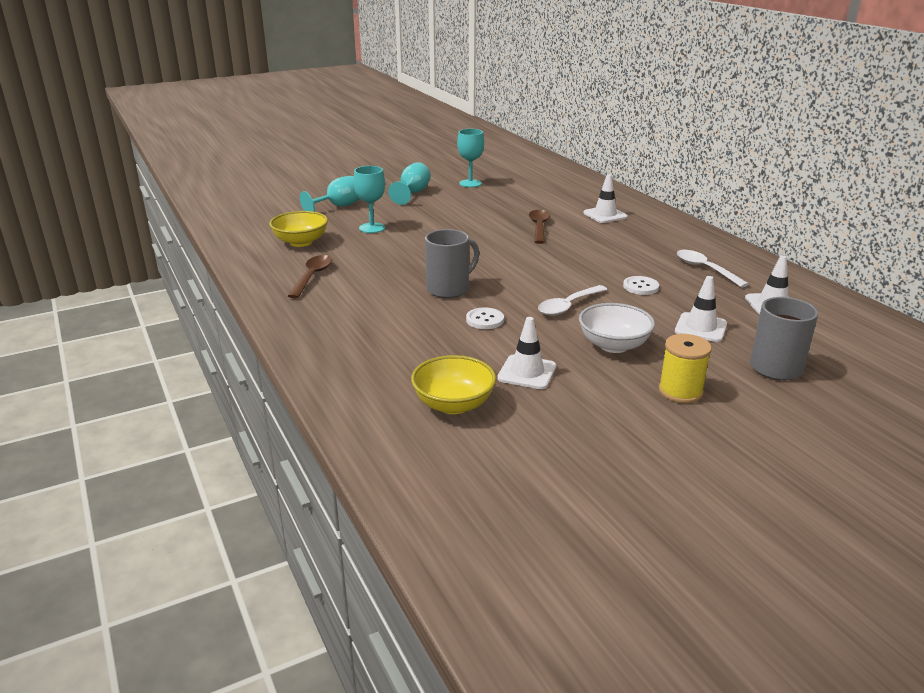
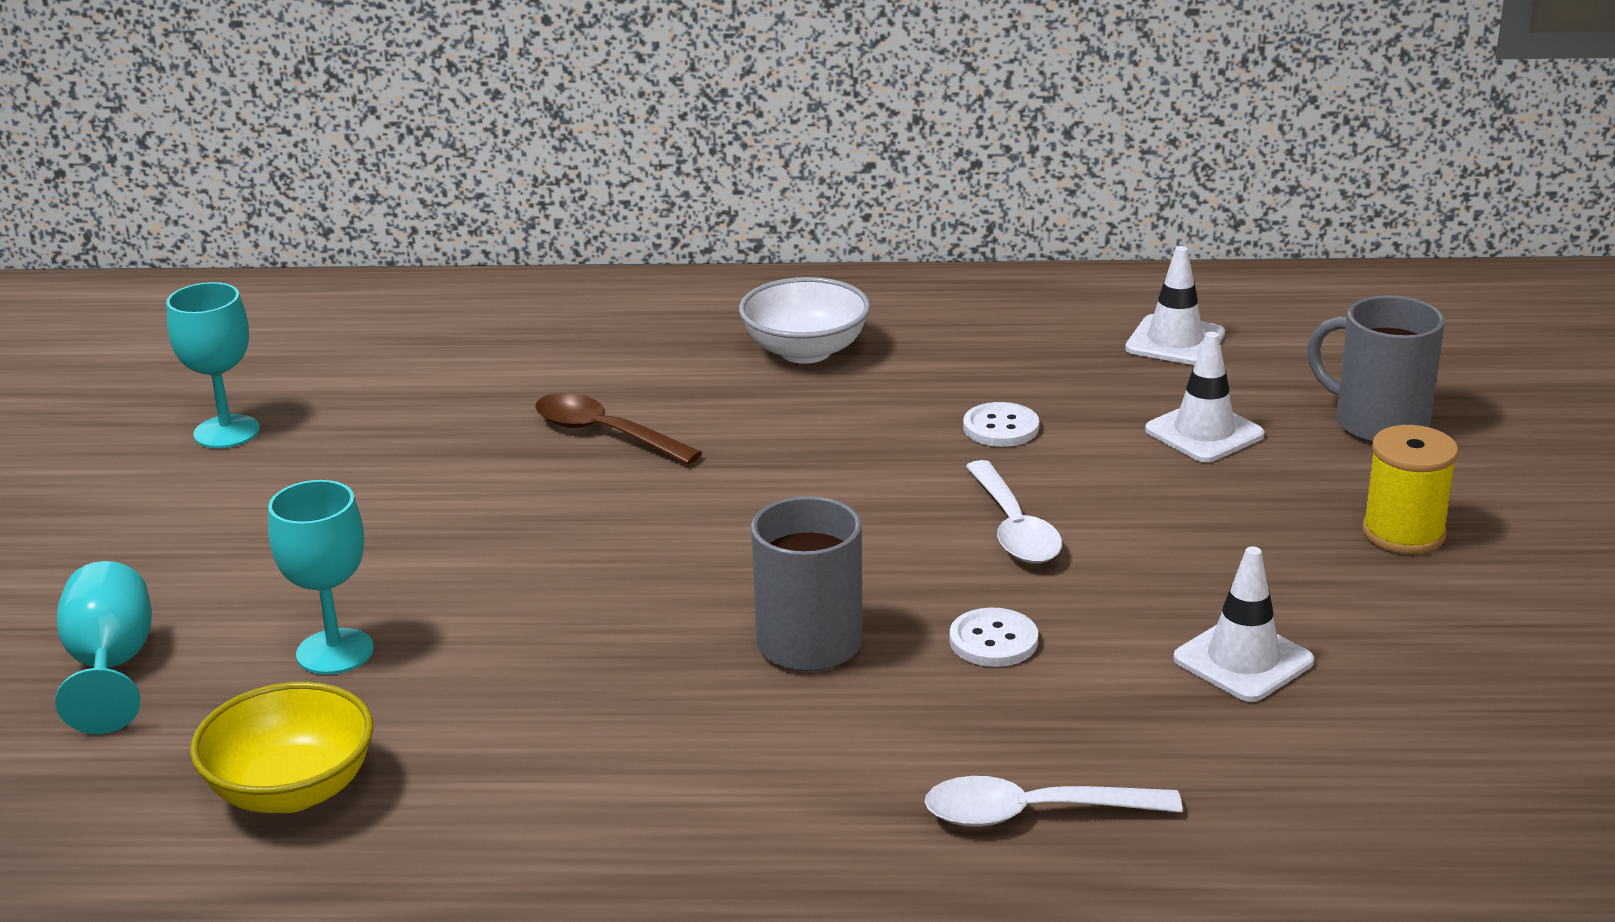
camera: 60 degrees left, 0 degrees up
brown spoon [288,255,332,299] -> none
turquoise goblet [388,162,431,205] -> none
yellow bowl [411,355,496,414] -> none
white bowl [579,303,655,353] -> white bowl moved to [739,277,870,364]
white traffic cone [583,174,628,223] -> none
white spoon [677,250,749,287] -> white spoon moved to [925,776,1182,827]

